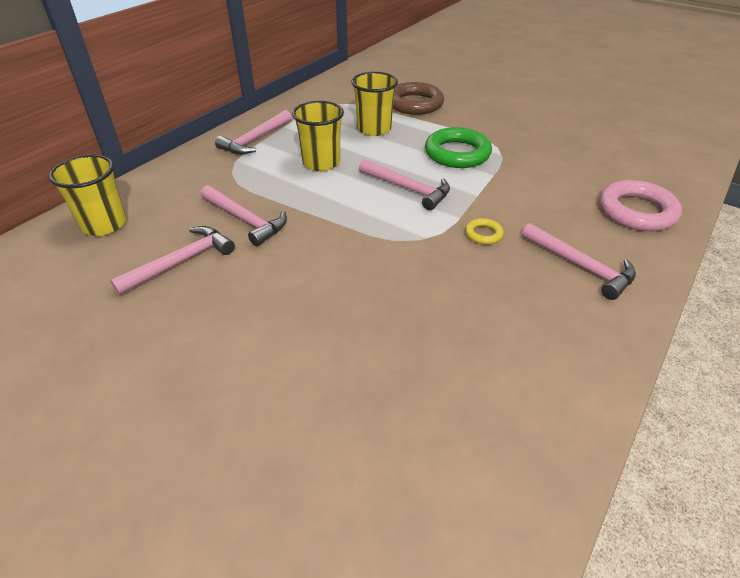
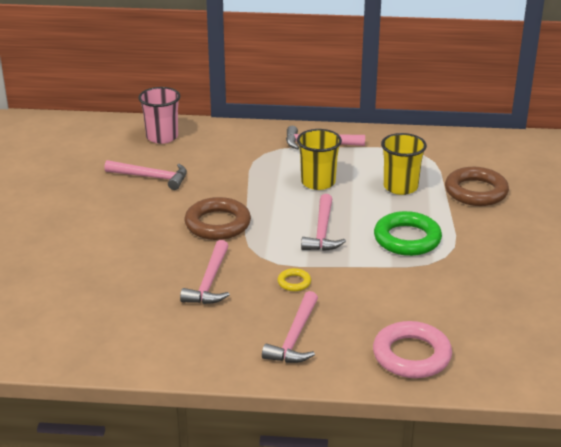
camera: 60 degrees right, 10 degrees down
yellow cup [49,155,126,236] -> pink cup [139,87,180,144]
pink hammer [201,185,287,246] -> pink hammer moved to [180,240,230,304]
none -> brown ring [185,197,251,240]

